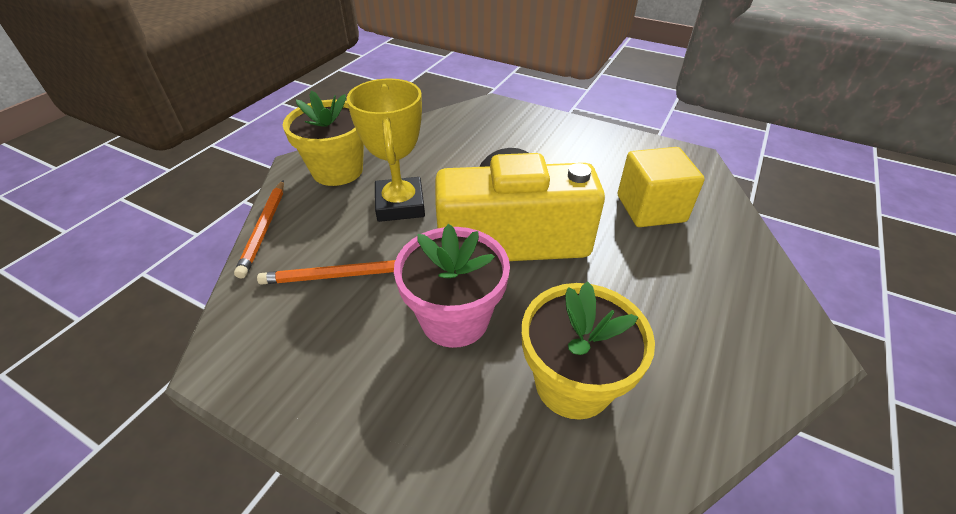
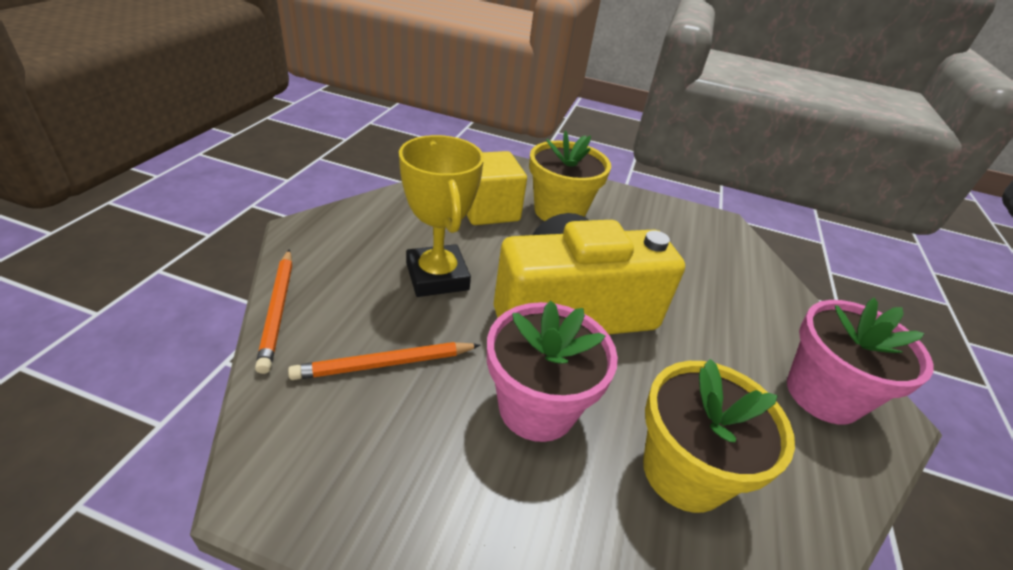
camera: 15 degrees left, 5 degrees down
yellow flower pot [283,90,364,186] -> yellow flower pot moved to [529,130,611,221]
yellow cube [618,147,705,227] -> yellow cube moved to [467,151,527,225]
none -> pink flower pot [787,297,933,425]

